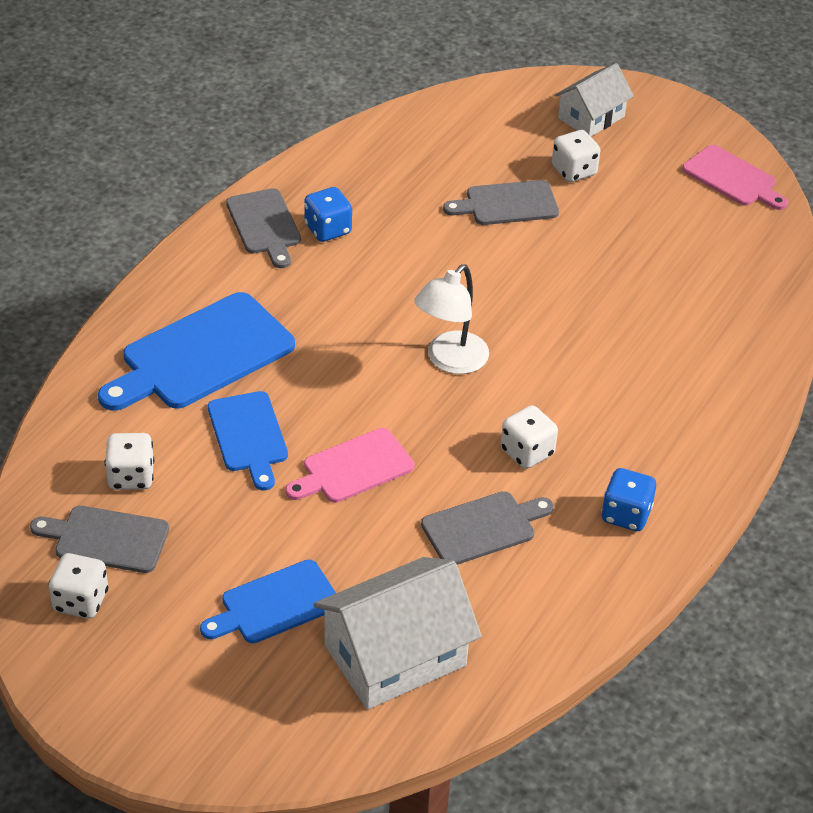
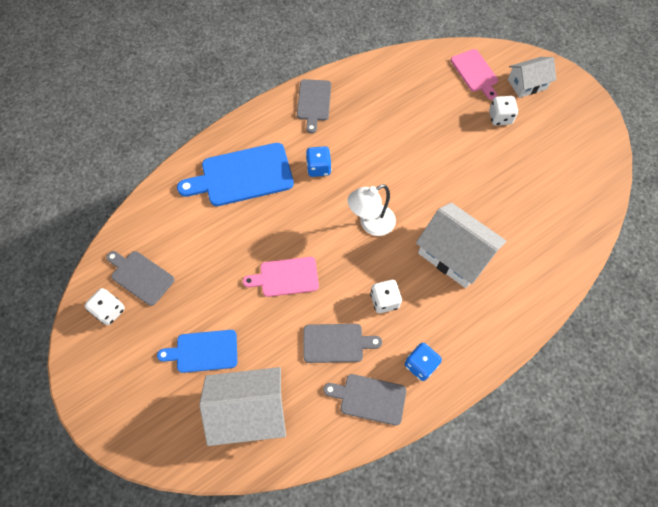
camera: 25 degrees right, 20 degrees up
white dice [105,433,154,490] -> none
blue cutting board [208,391,288,491] -> none
blue dice [304,187,352,242] -> blue dice moved to [306,146,331,177]
grey cutting board [443,180,559,225] -> grey cutting board moved to [324,374,406,426]
pink cutting board [682,145,788,210] -> pink cutting board moved to [451,49,498,100]
none -> white house [416,203,506,288]

